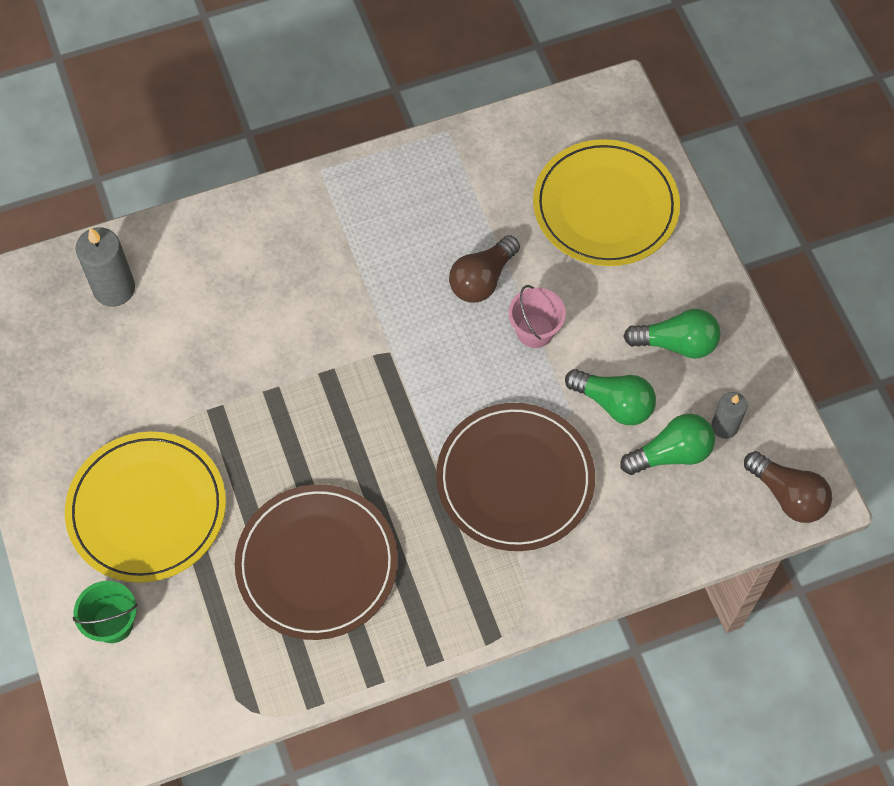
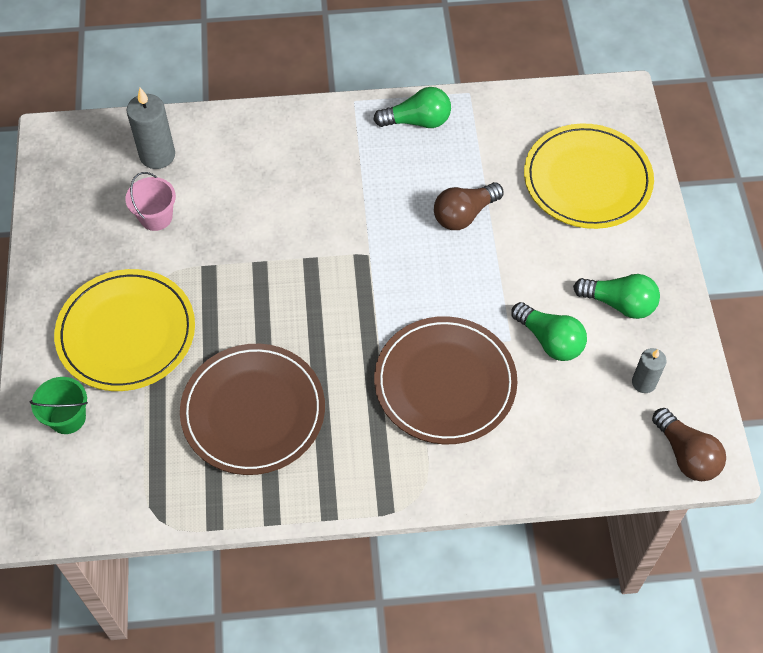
camera: 15 degrees right, 5 degrees down
pink bucket [508,285,566,348] -> pink bucket moved to [125,172,176,231]
green light bulb [620,414,715,475] -> green light bulb moved to [373,87,451,128]

